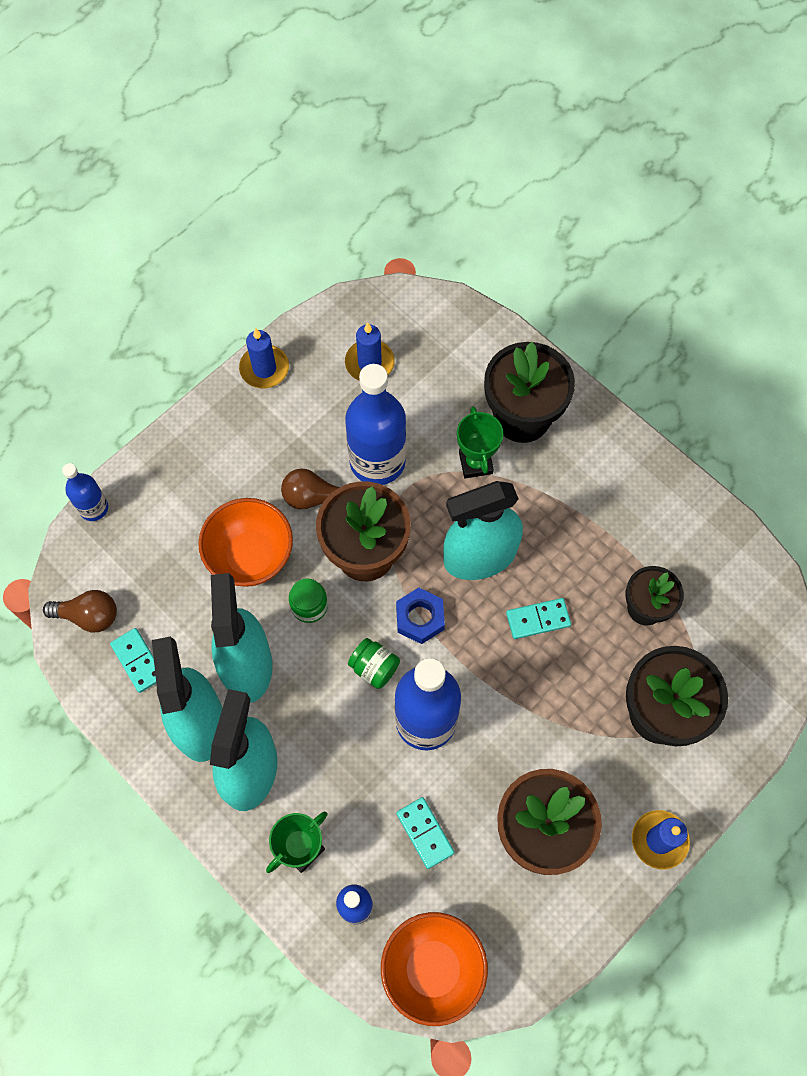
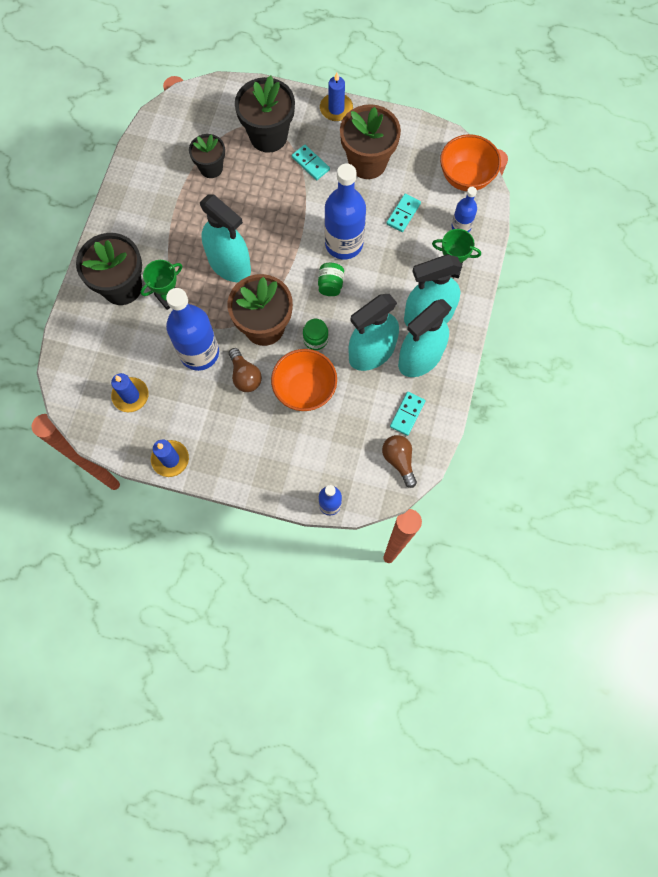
camera: 120 degrees left, 5 degrees up
blue nut [396,587,445,644] -> none
turquoise domino [506,598,571,639] -> turquoise domino moved to [292,145,330,180]

